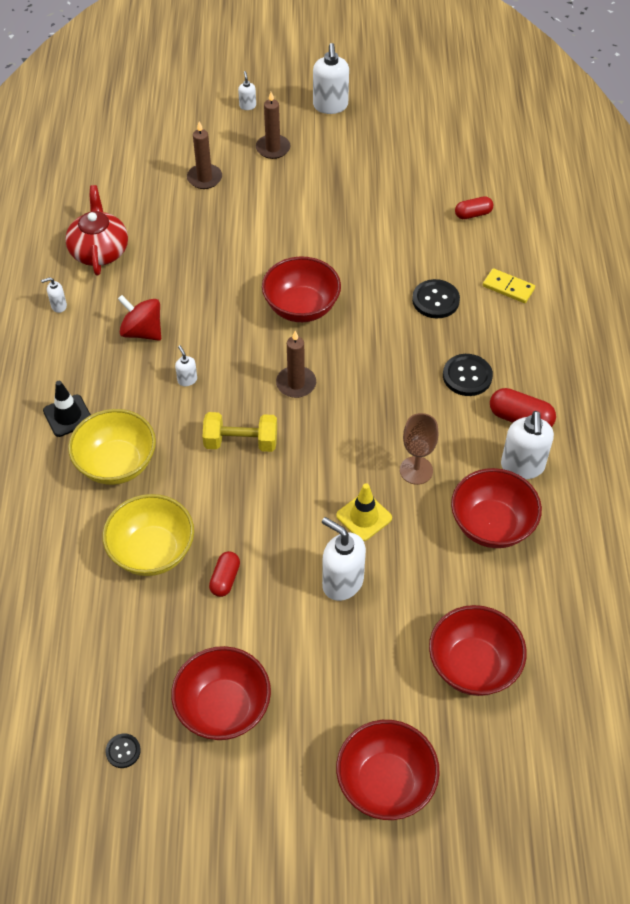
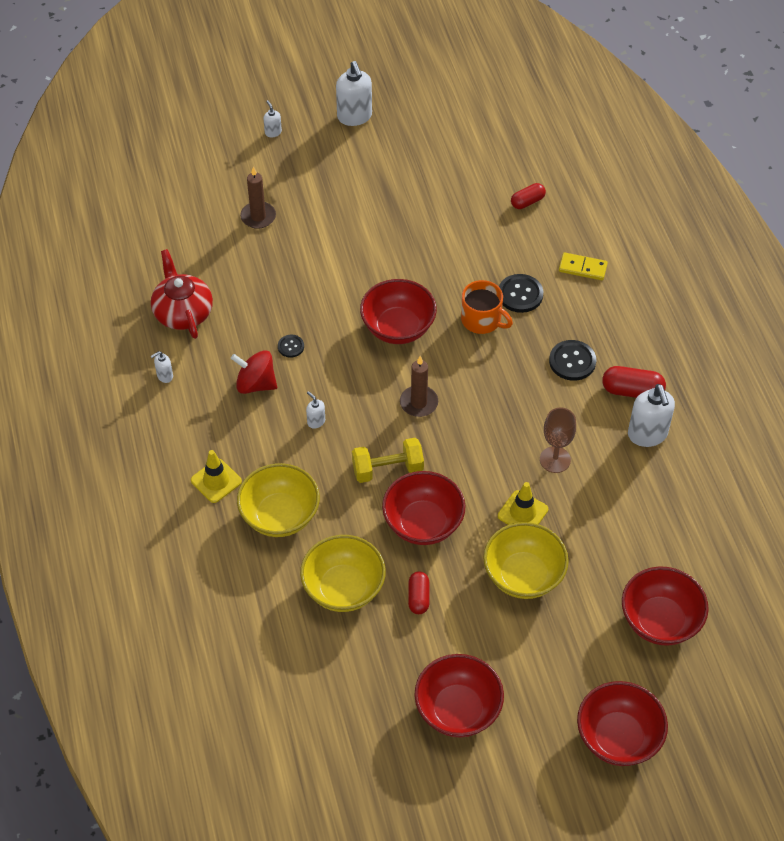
camera: 15 degrees left, 0 degrees up
black traffic cone [43,381,91,437] -> yellow traffic cone [191,450,242,503]
black button [105,733,141,768] -> black button moved to [278,335,304,358]
brown candle [256,92,290,159] -> none
white soap dispenser [322,517,366,601] -> yellow bowl [483,522,569,599]
red bowl [451,468,542,548] -> red bowl moved to [382,471,465,545]
none -> orange mug [461,280,513,334]

